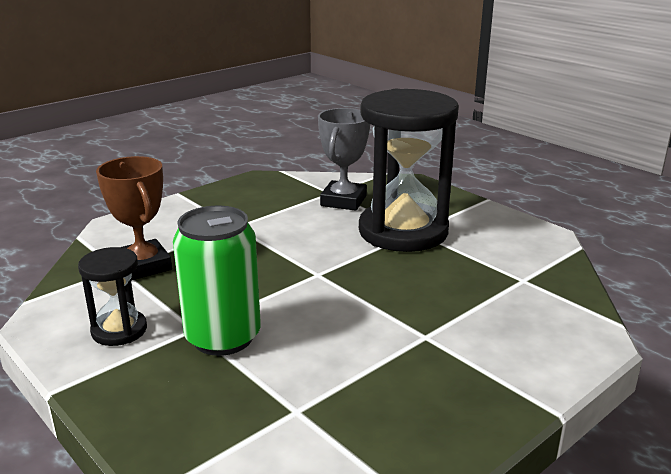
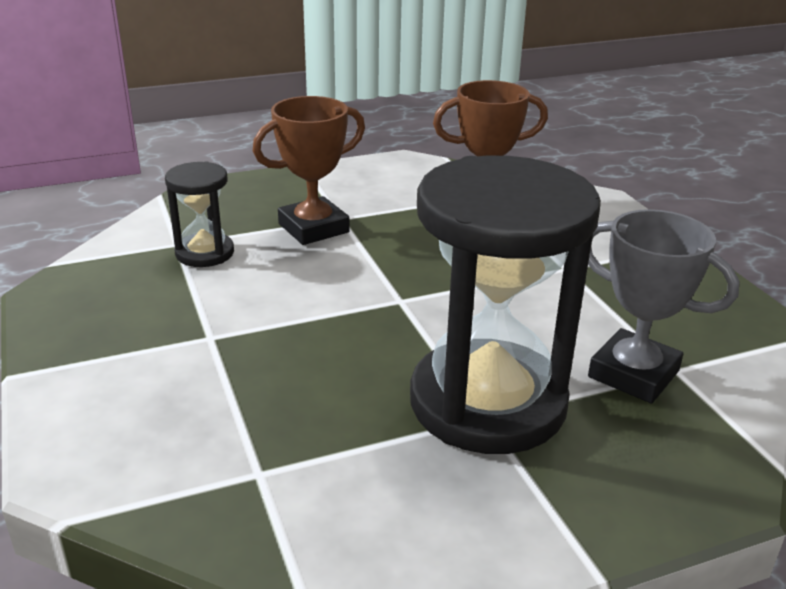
camera: 110 degrees right, 5 degrees up
black hourglass [78,247,147,346] -> black hourglass moved to [165,162,234,267]
green can [173,206,261,356] -> brown trophy [253,96,365,245]

